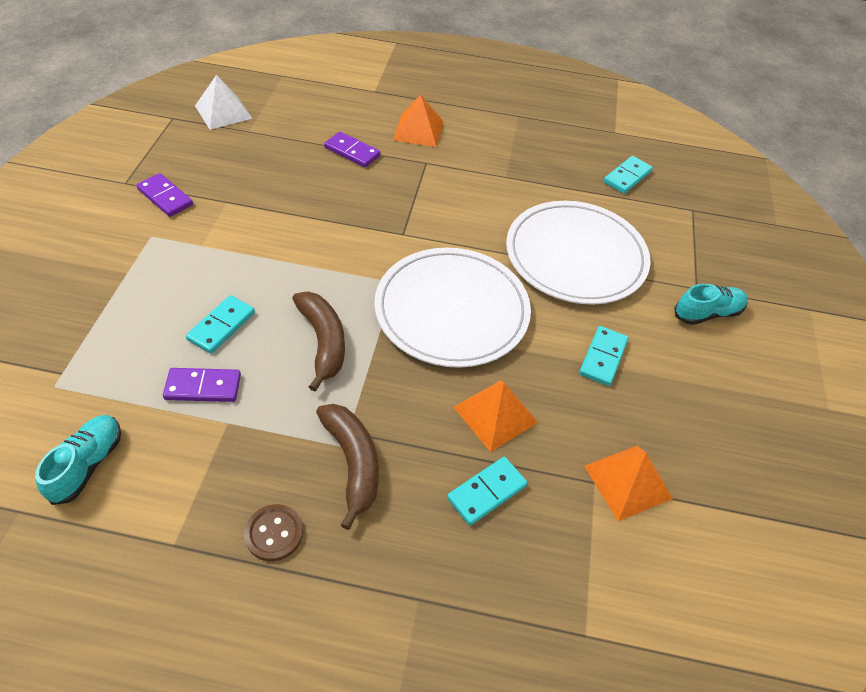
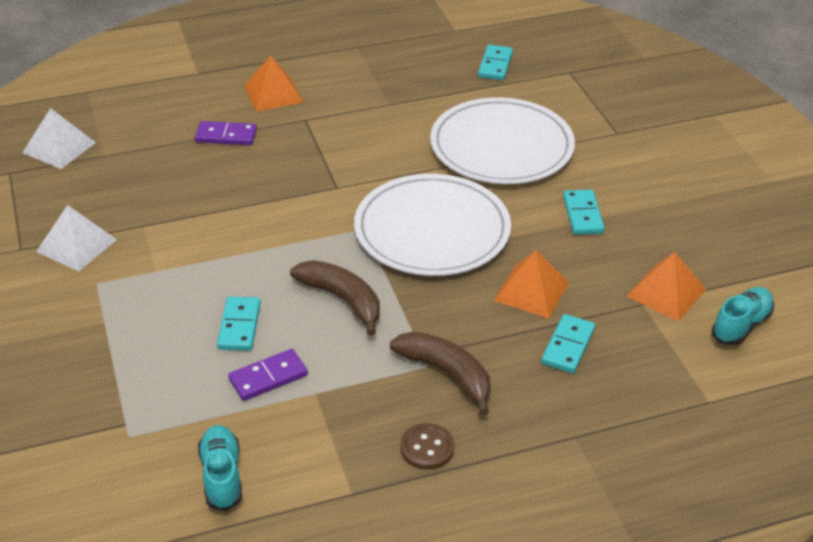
camera: 25 degrees left, 10 degrees down
purple domino [136,173,193,217] -> white pyramid [36,205,117,272]
turquoise shoe [674,284,748,325] -> turquoise shoe moved to [712,287,774,346]

